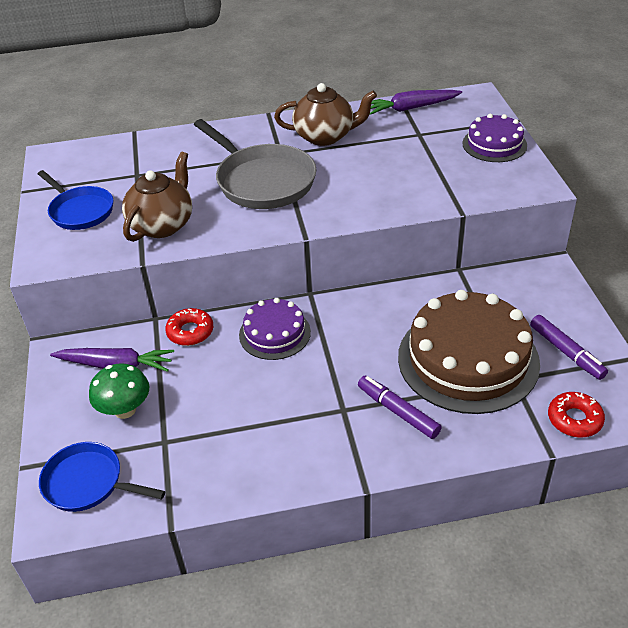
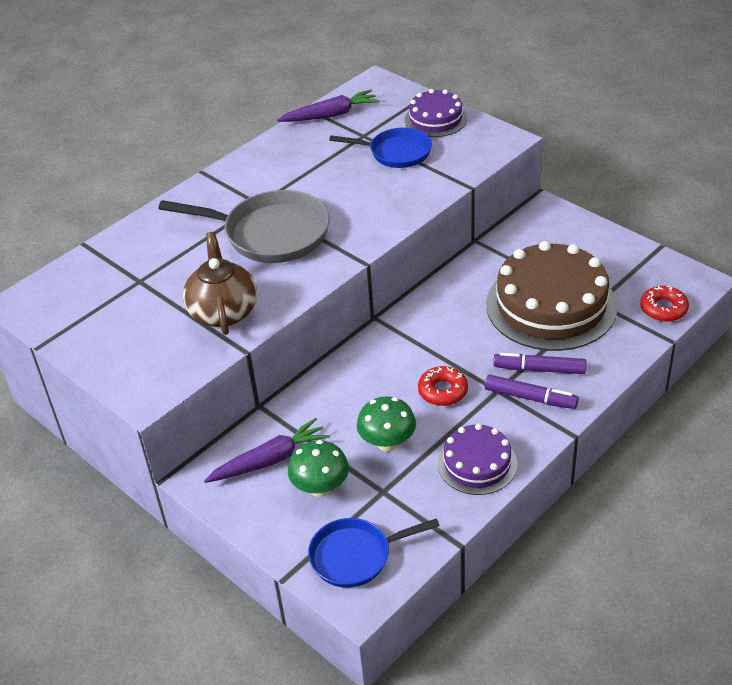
camera: 35 degrees left, 0 degrees up
blue pan [38,170,113,230] -> blue pan moved to [329,128,432,168]
red donut [165,308,213,346] -> red donut moved to [418,366,468,406]
purple cake [239,298,311,360] -> purple cake moved to [438,423,517,495]
brown teapot [274,83,377,146] -> none
purple carrot [370,90,462,115] -> purple carrot turned 150 degrees counterclockwise [277,90,380,122]
purple marker [530,315,608,380] -> purple marker moved to [485,375,579,409]
none -> green mushroom [357,396,416,452]

